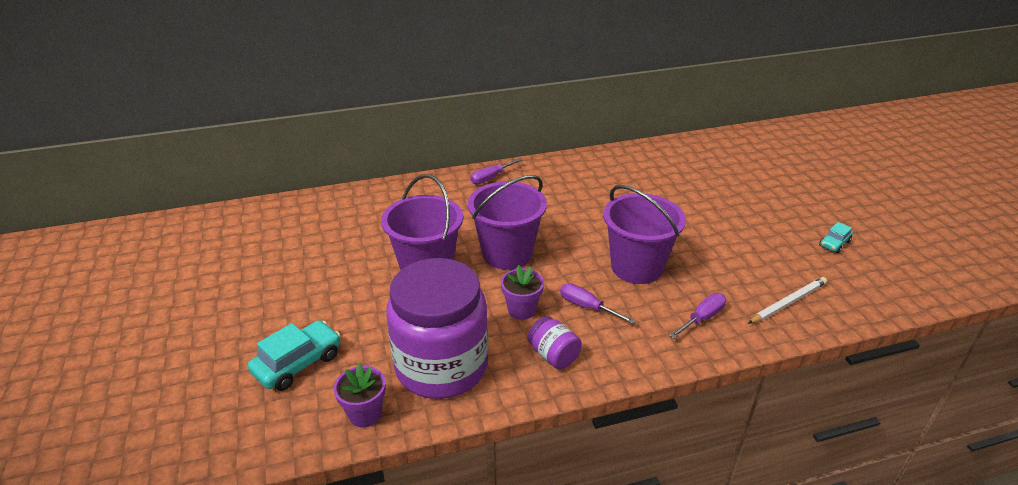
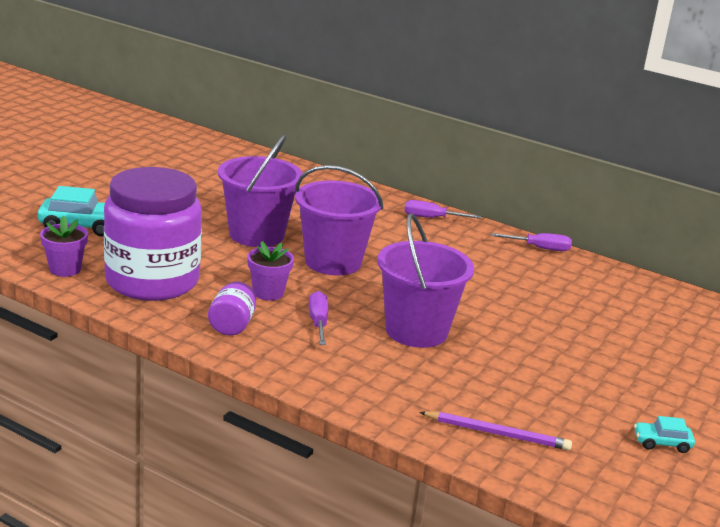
camera: 45 degrees right, 10 degrees down
purple screwdriver [669,293,726,339] -> purple screwdriver moved to [492,233,572,251]
white pencil [748,277,827,324] -> purple pencil [419,411,572,450]

